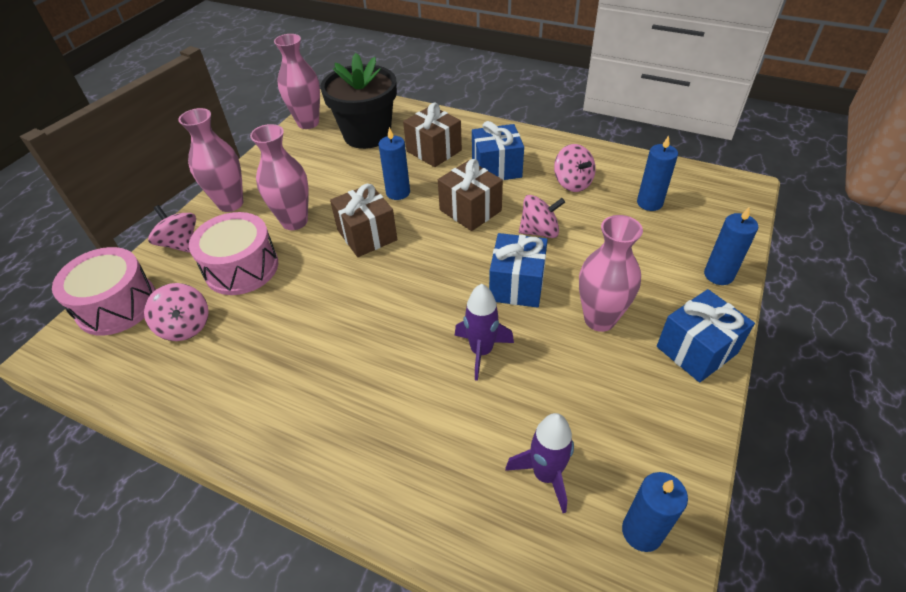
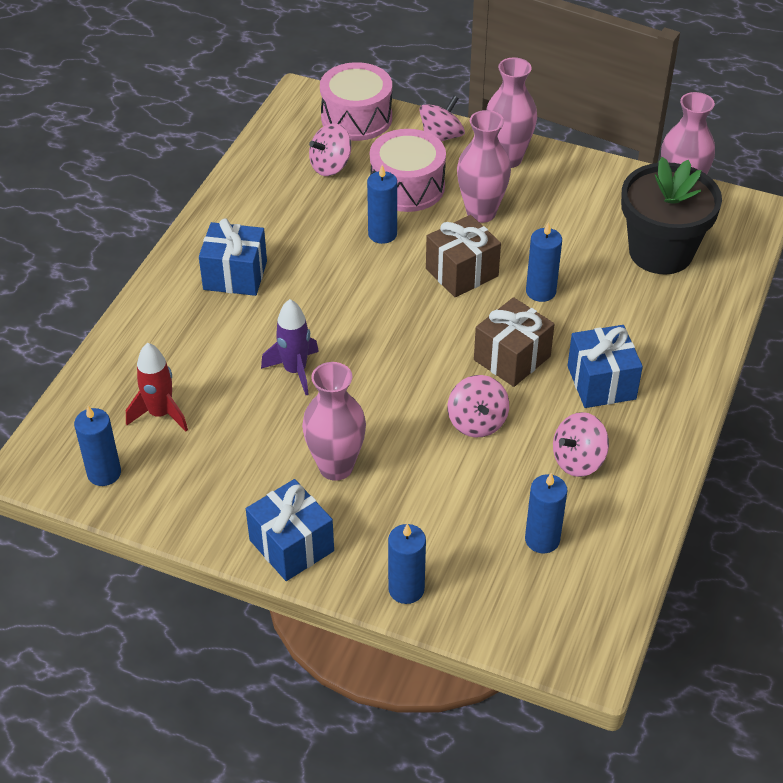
camera: 85 degrees right, 0 degrees up
brown gift [403,102,462,167] -> none
blue gift [489,233,548,308] -> blue gift moved to [199,218,267,296]
purple rocket [505,413,574,513] -> red rocket [126,343,188,431]
none -> blue candle [367,165,397,244]

